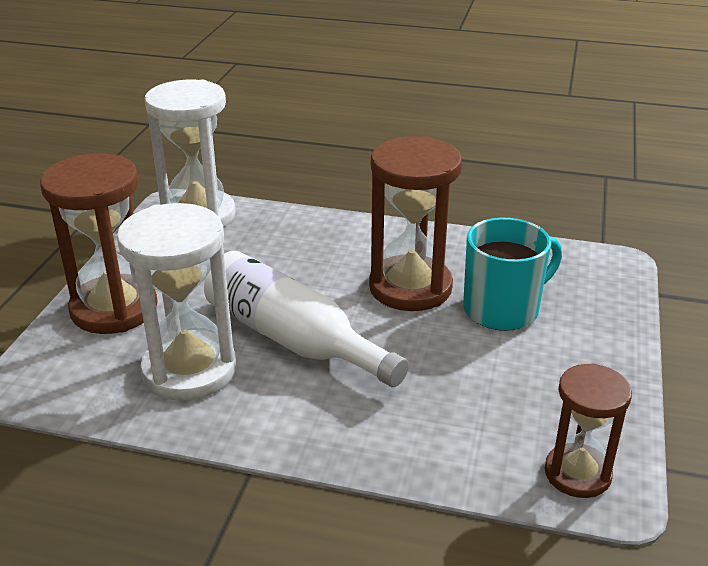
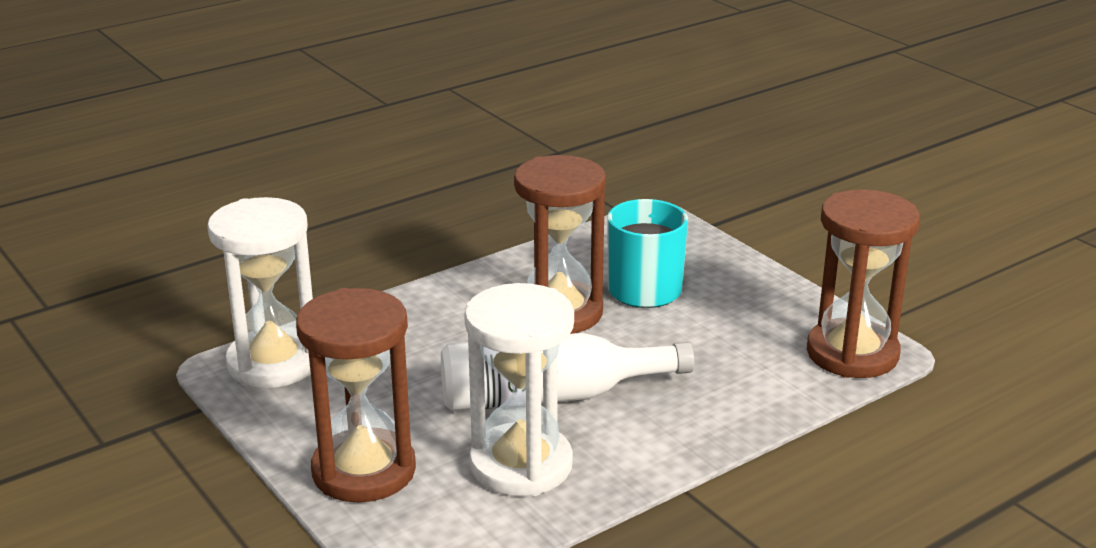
camera: 50 degrees left, 5 degrees down
brown hourglass [545,363,632,498] -> brown hourglass [807,189,920,378], size x1.64

